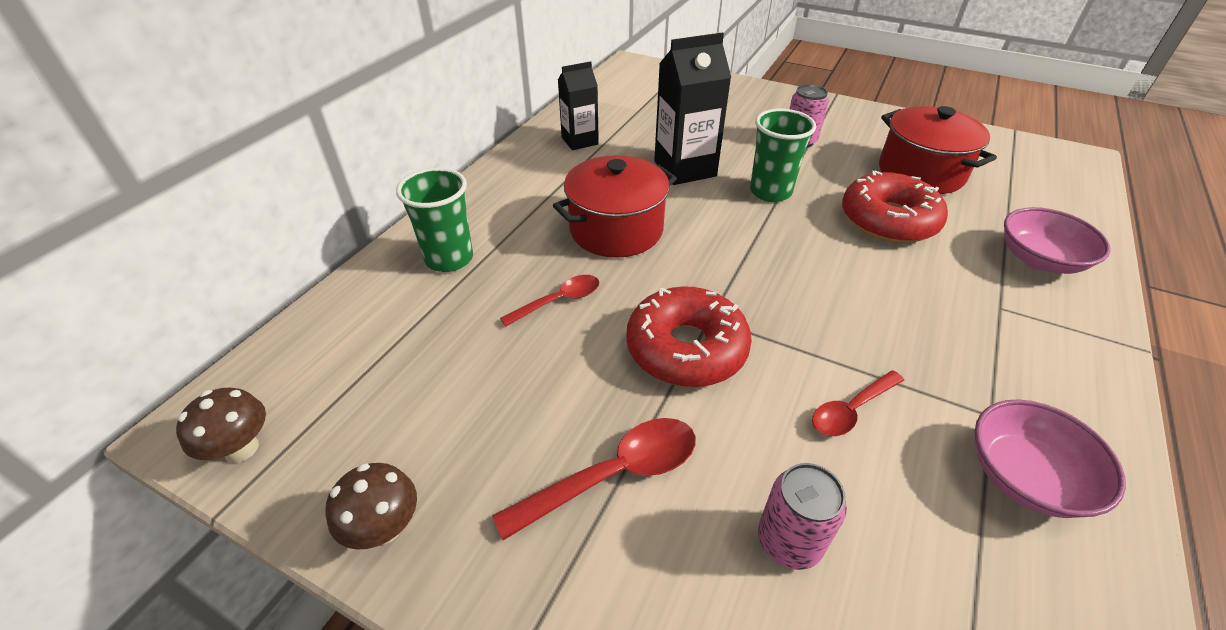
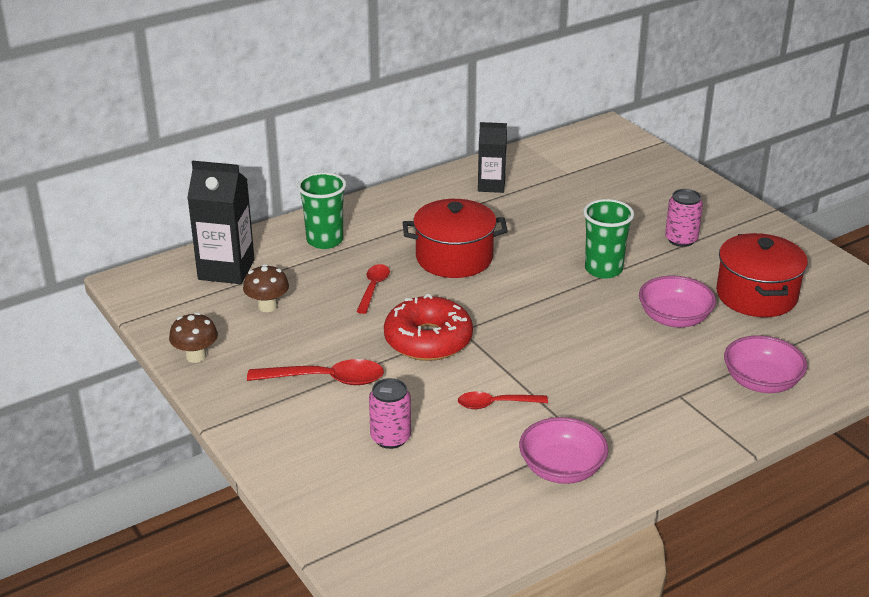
camera: 30 degrees right, 10 degrees down
brown mushroom [176,388,266,463] -> brown mushroom moved to [243,264,289,312]
red spoon [500,275,599,327] -> red spoon turned 75 degrees counterclockwise [356,264,390,314]
black carton [654,33,731,185] -> black carton moved to [187,161,255,284]
red donut [842,171,948,243] -> pink bowl [639,276,716,327]

